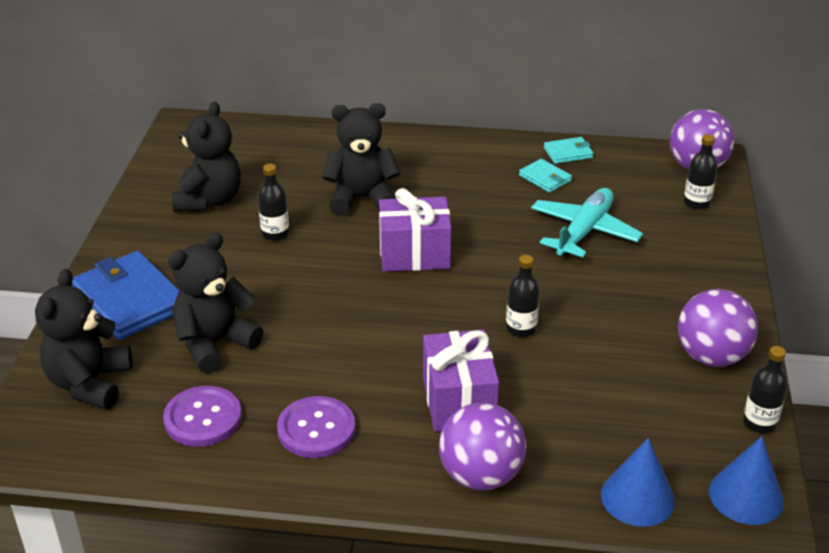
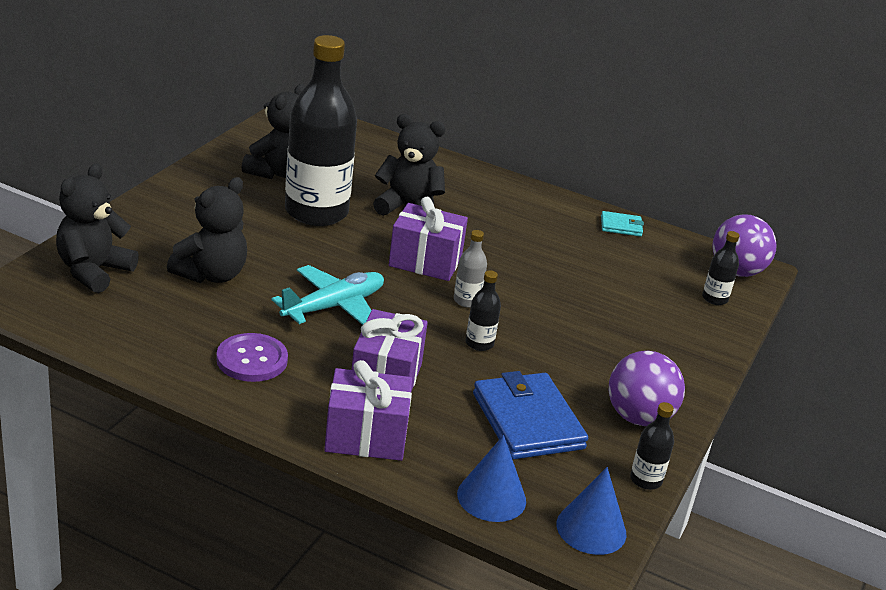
camera: 15 degrees right, 5 degrees down
blue wallet [72,251,180,340] -> blue wallet moved to [473,371,588,460]
purple button [163,386,242,447] -> none
black teddy bear [168,232,263,373] -> black teddy bear turned 150 degrees clockwise [167,177,247,283]
black bottle [258,164,289,241] -> black bottle [285,35,357,226], size x2.49
purple ball [439,402,526,490] -> purple gift [324,360,412,461]
turquoise wallet [519,159,572,193] -> none
turquoise plane [531,188,643,257] -> turquoise plane moved to [272,265,384,325]
none -> grey bottle [454,230,487,308]

